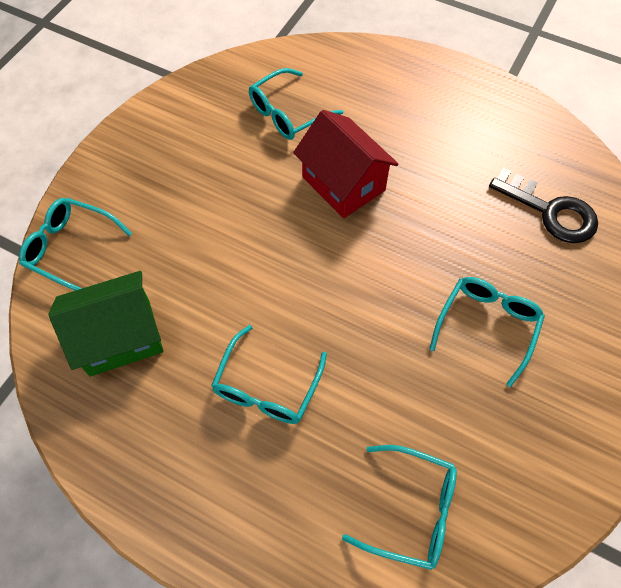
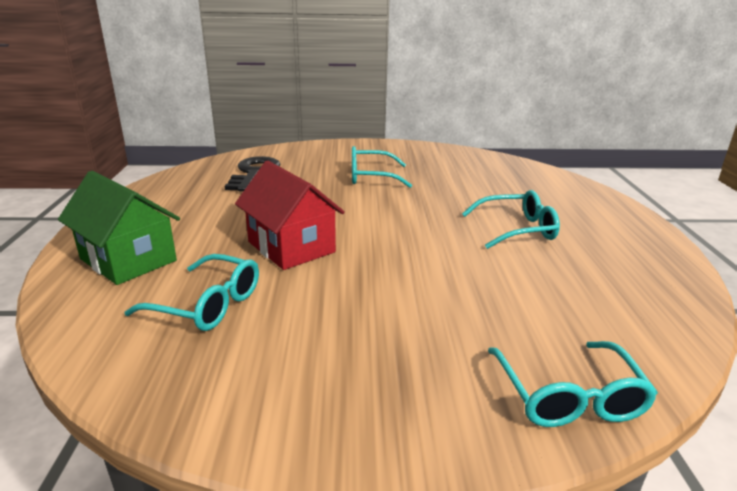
camera: 120 degrees left, 35 degrees down
green house [48,271,163,376] -> green house moved to [58,171,180,285]
red house [293,110,399,219] -> red house turned 60 degrees counterclockwise [235,161,345,270]
turquoise glasses [342,445,457,570] -> none

